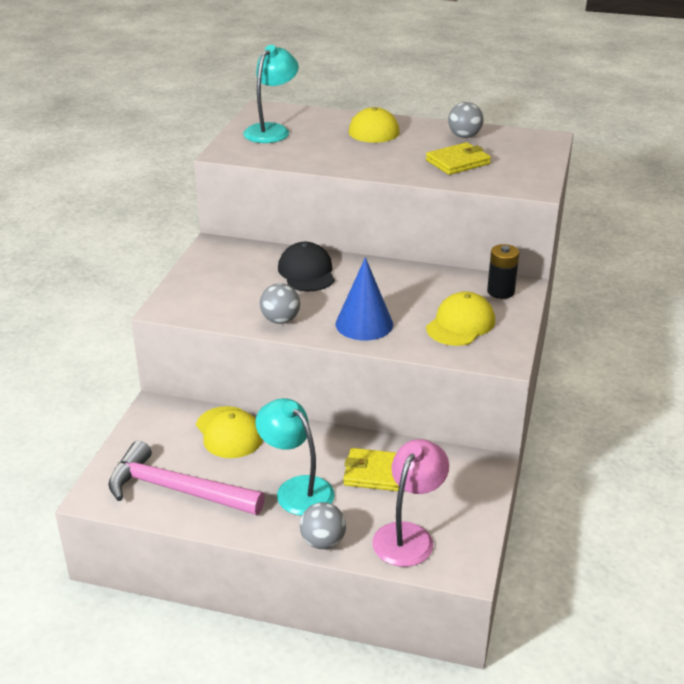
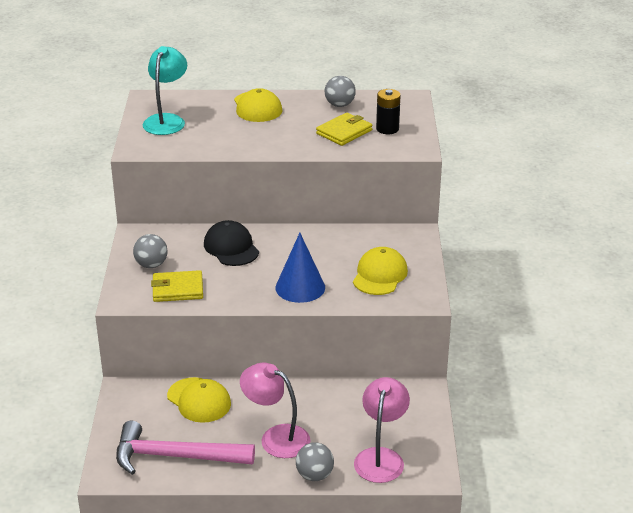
camera: 15 degrees left, 0 degrees up
turquoise lamp [255,398,335,516] -> pink lamp [240,362,311,458]
grey ball [260,283,300,324] -> grey ball moved to [133,234,168,268]
yellow wallet [343,448,399,491] -> yellow wallet moved to [151,270,203,302]
black battery [487,244,519,299] -> black battery moved to [376,89,401,134]

